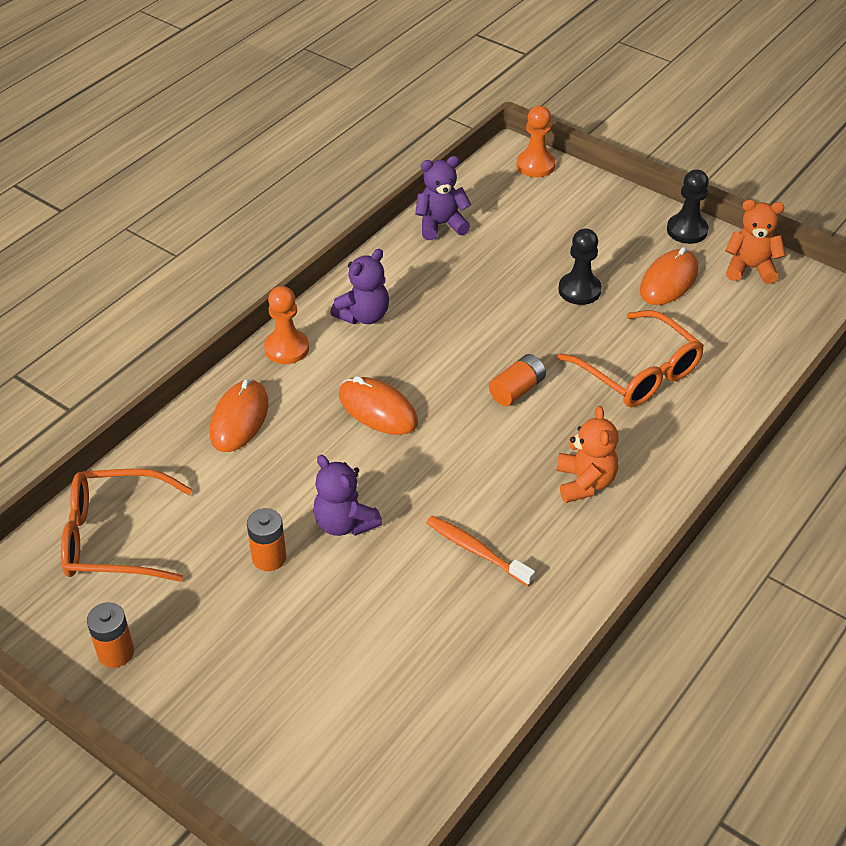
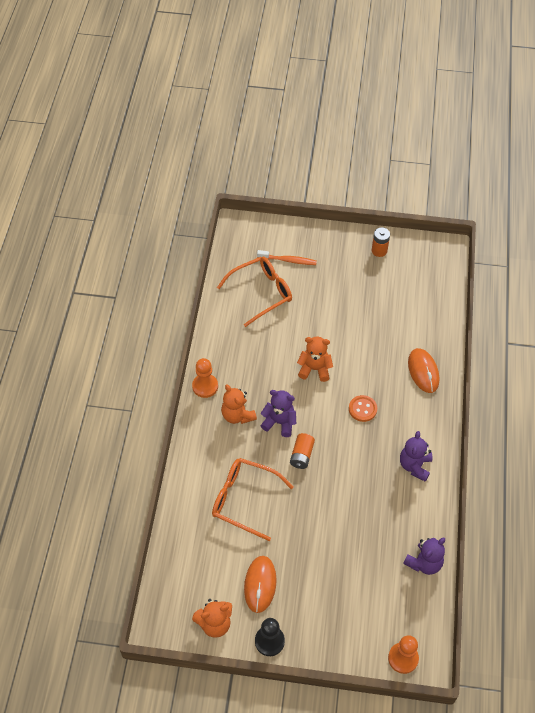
camera: 150 degrees right, 10 degrees up
orange glasses [61,468,193,582] -> orange glasses moved to [217,257,292,327]
orange battery [247,508,286,571] -> none
orange pawn [264,286,309,364] -> orange pawn moved to [192,358,218,398]
purple teddy bear [313,455,382,536] -> purple teddy bear moved to [260,390,296,437]
orange mouse [339,376,418,435] -> orange button [349,395,377,422]
orange toothbrush [426,516,535,586] -> orange toothbrush moved to [257,250,317,265]
black pawn [558,228,602,305] -> none
none -> orange teddy bear [297,337,333,382]

